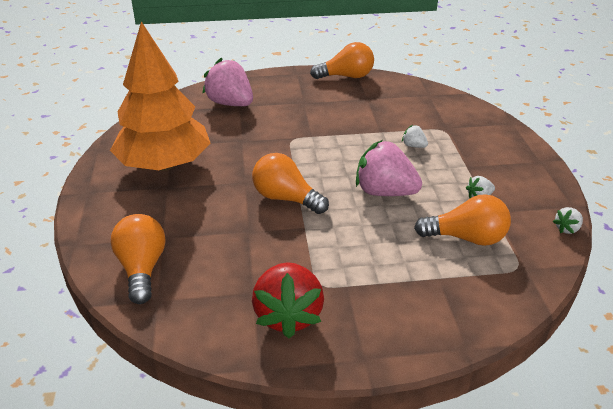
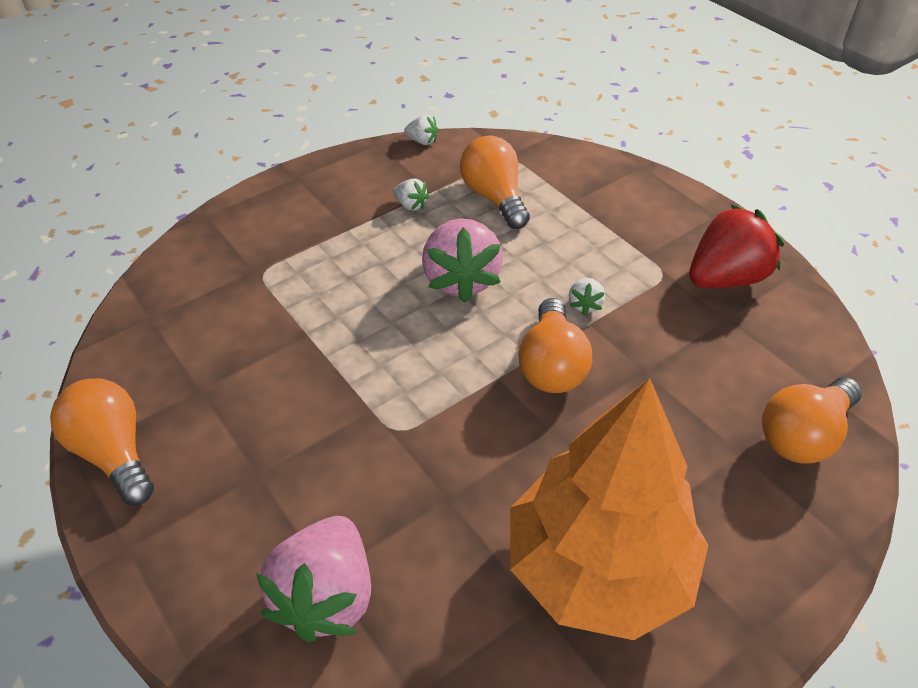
camera: 120 degrees left, 10 degrees up
white strawberry [402,125,428,148] -> white strawberry moved to [569,278,605,316]

